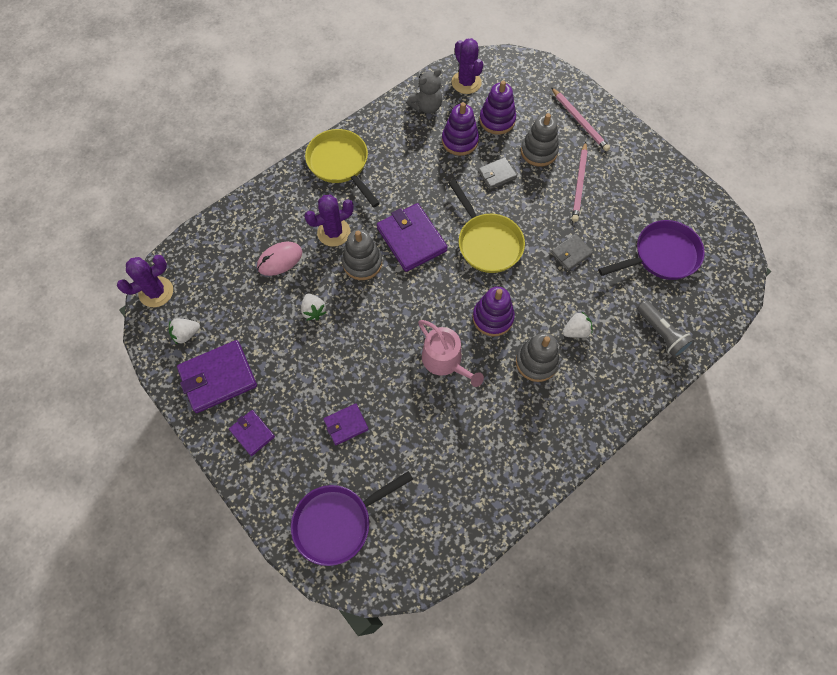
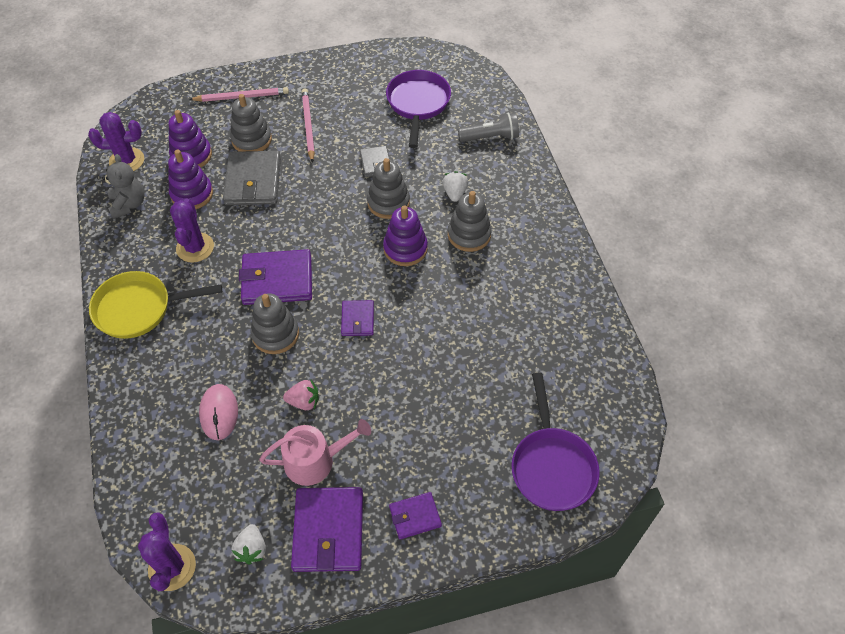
camera: 65 degrees left, 10 degrees down
white strawberry [301,294,327,321] -> pink strawberry [283,380,319,410]
purple cactus [304,195,354,247] -> purple cactus moved to [170,198,214,263]
purple wallet [324,403,369,445] -> purple wallet moved to [341,300,374,336]
pink watering can [418,320,484,387] -> pink watering can moved to [259,419,371,486]
yellow pan [449,179,525,273] -> none
grey wallet [478,157,517,189] -> grey wallet [223,151,281,205], size x1.83
pink pencil [572,142,588,222] -> pink pencil turned 135 degrees counterclockwise [302,88,315,163]
none -> grey stacking toy [367,158,410,219]

